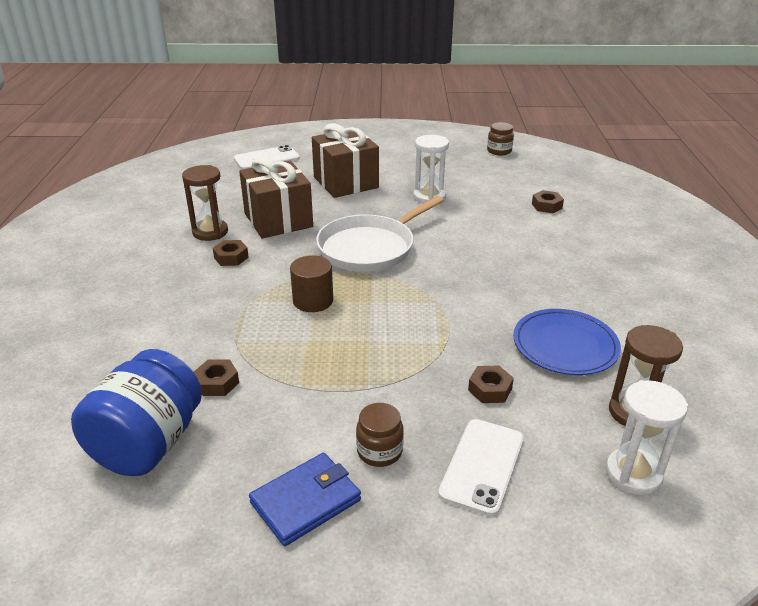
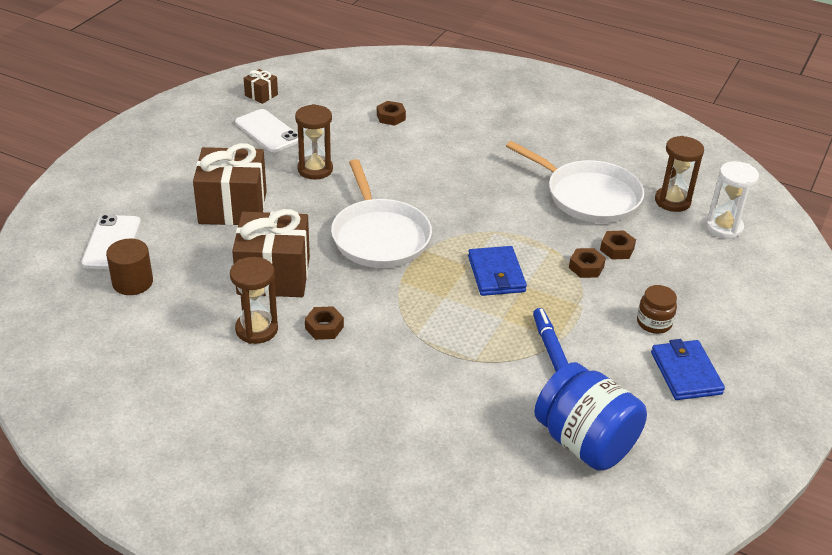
camera: 65 degrees left, 5 degrees up
brown nut [193,359,239,396] -> brown nut moved to [569,248,606,278]
brown cylinder [290,255,333,312] -> brown cylinder moved to [106,238,153,295]
white hourglass [413,135,449,204] -> brown hourglass [295,104,333,180]
white phone [438,419,524,516] -> white phone moved to [235,109,298,152]
brown jar [487,122,514,155] -> brown gift [244,69,278,104]
blue plate [513,309,621,375] -> white pan [506,141,644,223]
none -> blue wallet [468,246,527,296]
none -> blue marker [533,308,568,372]

